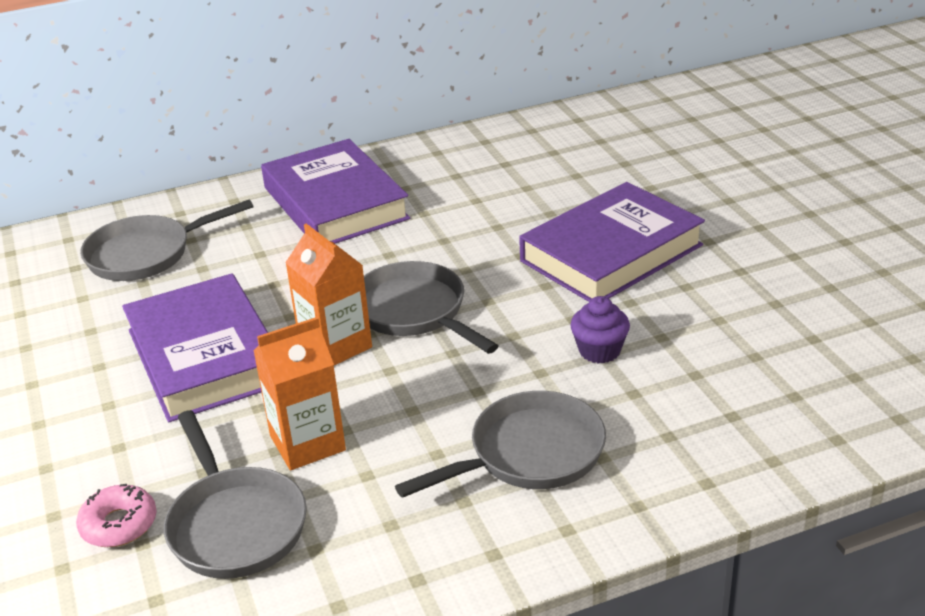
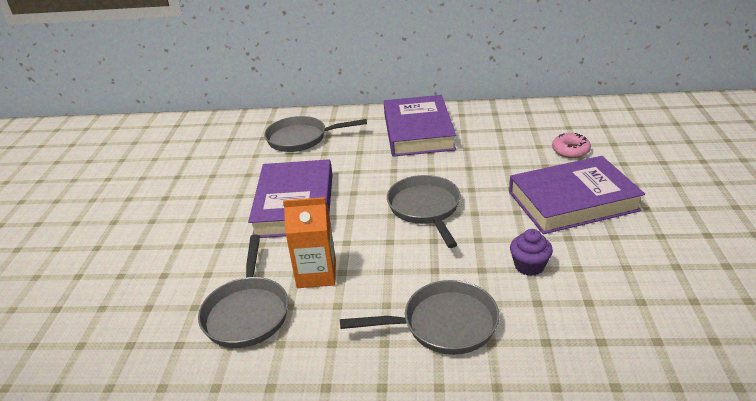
camera: 25 degrees right, 0 degrees up
pink donut [76,484,157,547] -> pink donut moved to [552,133,591,158]
orange carton [285,223,372,365] -> none

